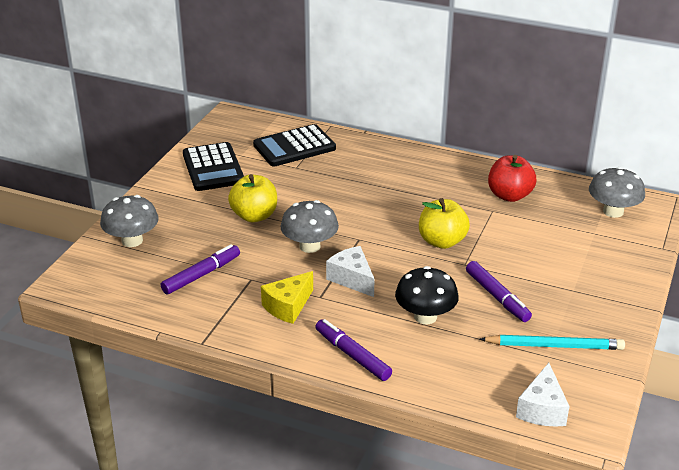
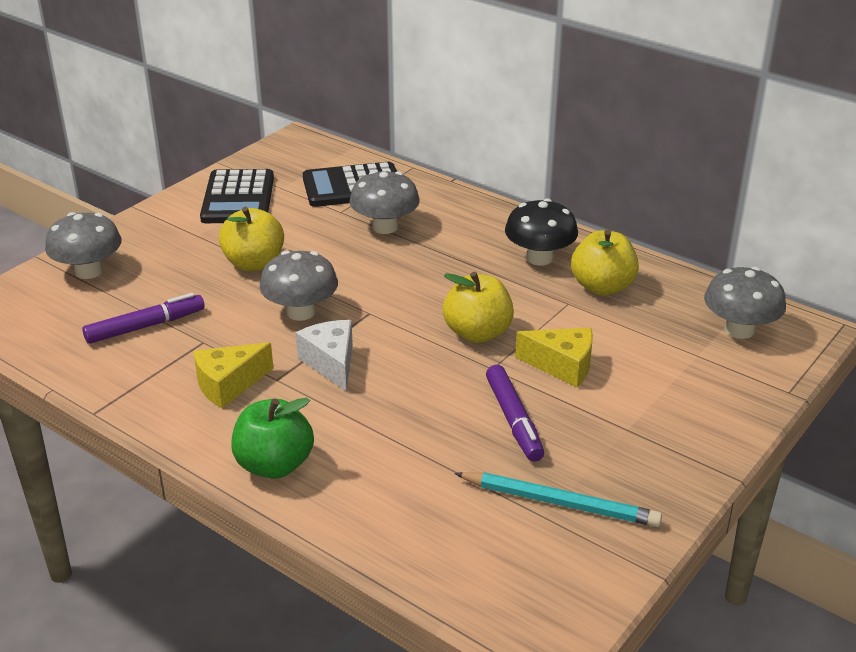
camera: 15 degrees right, 0 degrees up
purple marker [315,319,392,381] -> green apple [232,398,314,479]
black mushroom [395,266,459,324] -> black mushroom moved to [505,198,578,266]
red apple [488,155,536,202] -> yellow apple [571,229,639,296]
white cheese [516,363,570,426] -> none
none -> grey mushroom [349,171,420,234]
none -> yellow cheese [515,328,593,388]

